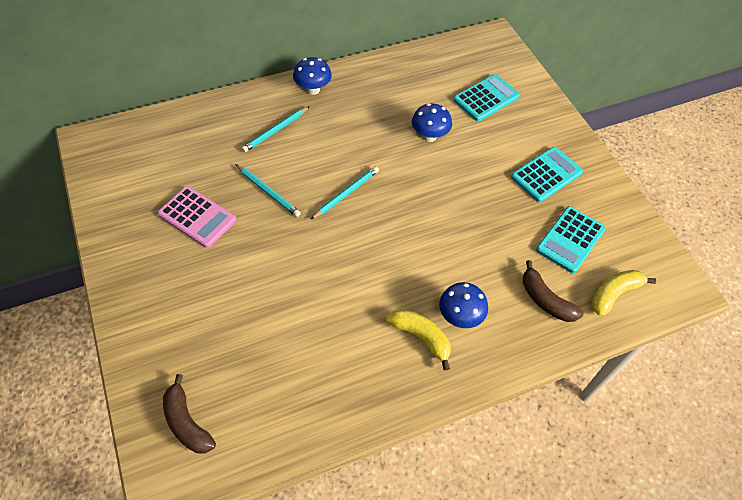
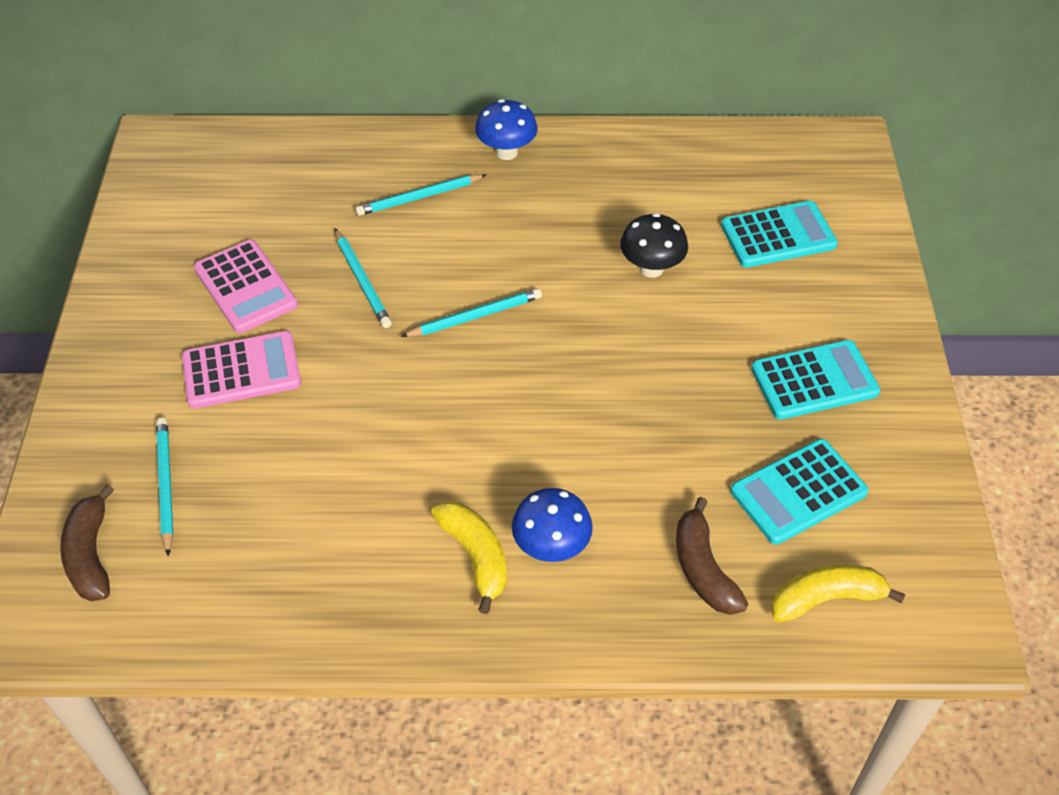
camera: 25 degrees right, 5 degrees down
blue mushroom [412,103,452,142] -> black mushroom [620,213,688,278]
none -> turquoise pencil [156,417,174,556]
none -> pink calculator [182,331,301,409]

